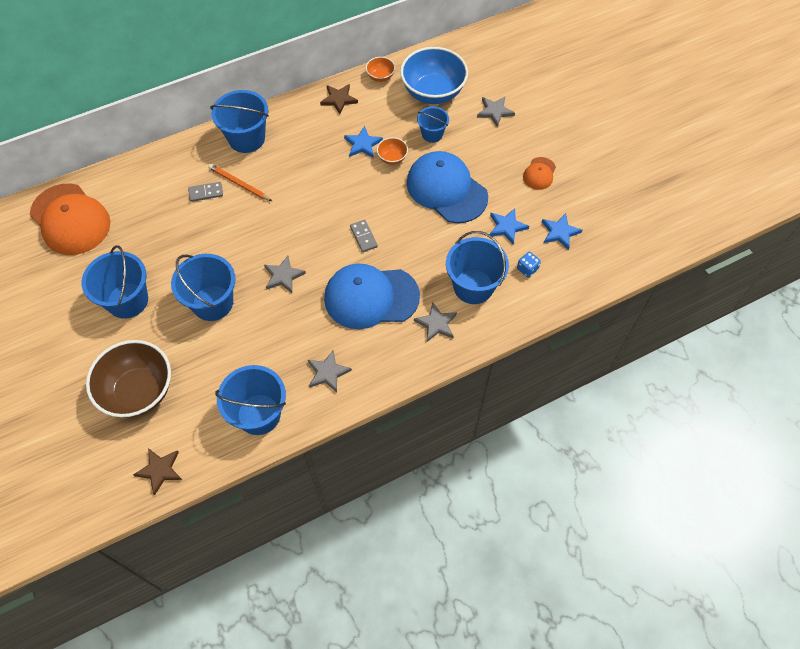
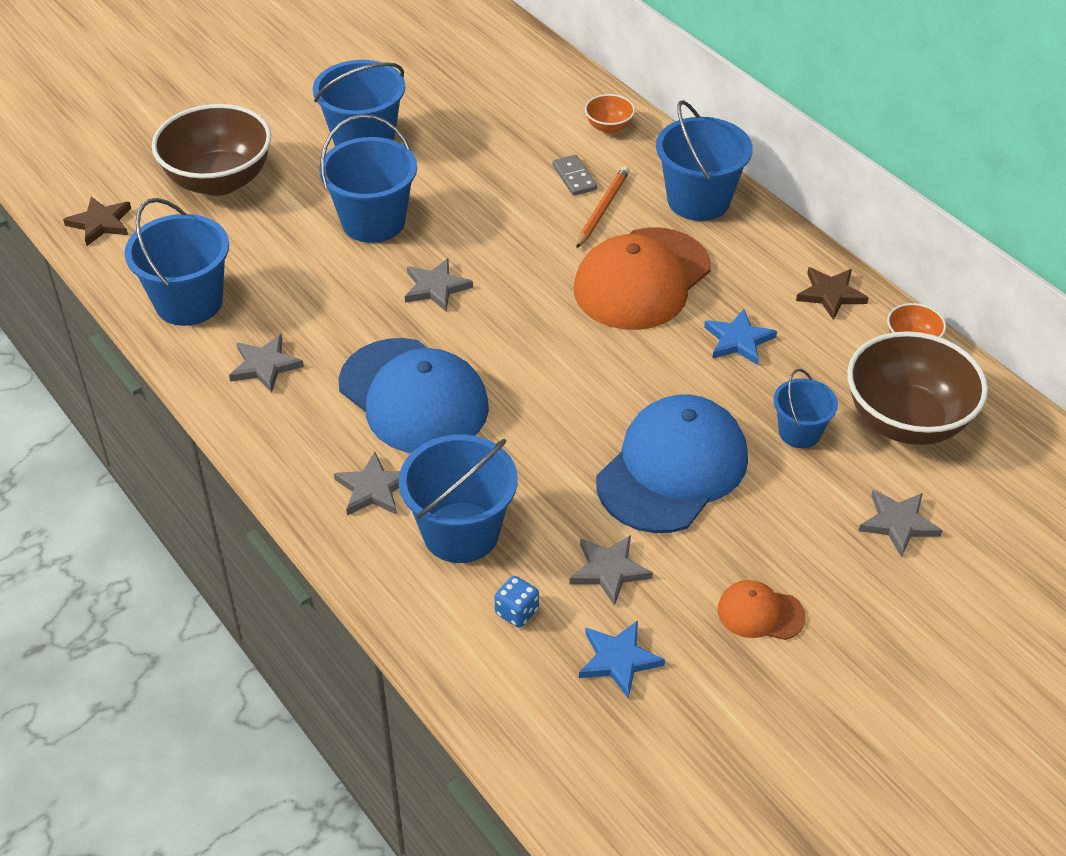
camera: 80 degrees right, 15 degrees down
orange cap [30,183,110,255] -> orange cap moved to [574,228,711,330]
blue cap [324,264,420,329] -> blue cap turned 150 degrees clockwise [339,338,489,453]
grey domino [350,220,378,252] -> none
orange bowl [377,137,408,165] -> orange bowl moved to [585,94,635,133]
blue bowl [400,47,468,104] -> brown bowl [847,331,988,445]
blue star [490,208,529,244] -> grey star [569,535,653,606]

